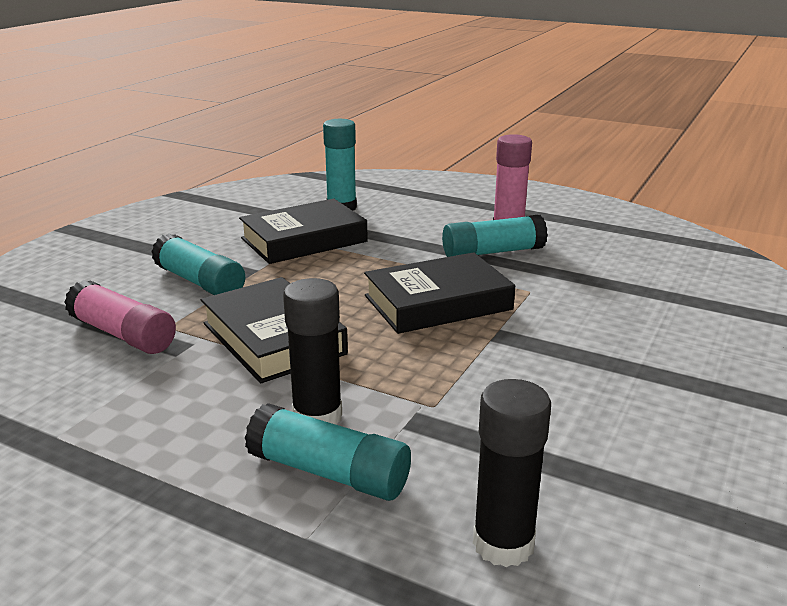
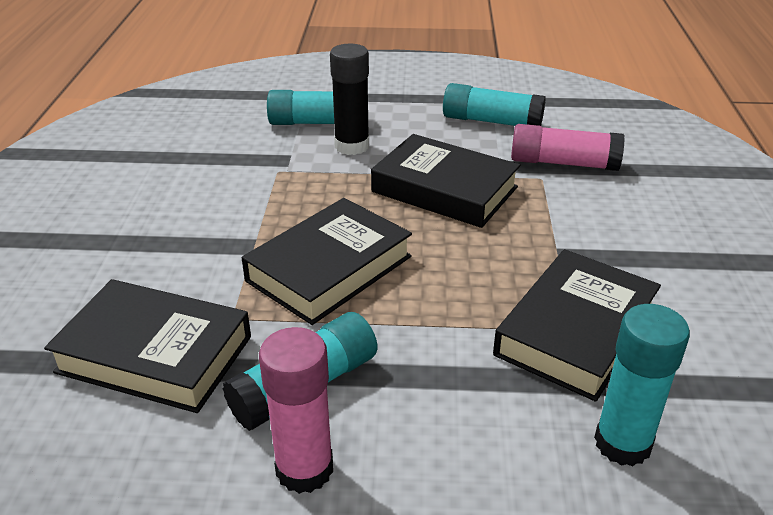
camera: 155 degrees right, 10 degrees up
turquoise glue stick [151,233,245,295] -> turquoise glue stick moved to [443,83,546,126]
black glue stick [473,379,551,567] -> none
none -> black book [44,279,251,413]

